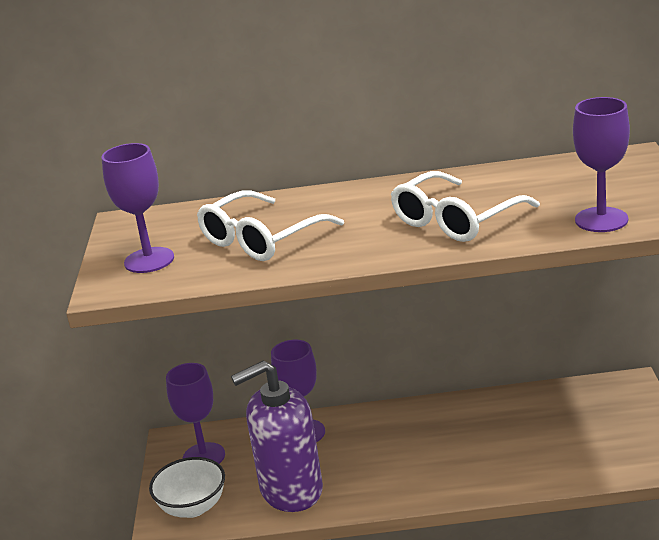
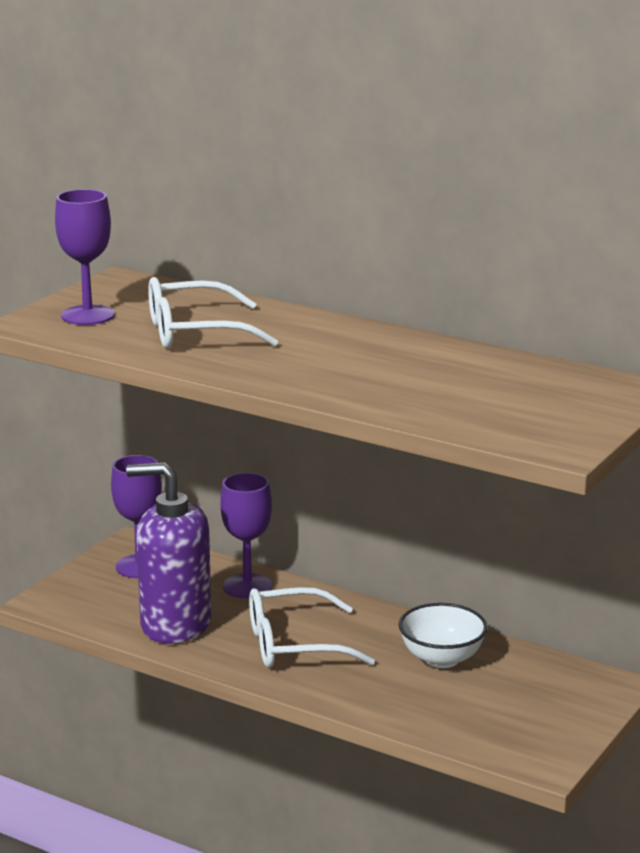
camera: 30 degrees right, 5 degrees down
white bowl [149,457,225,518] -> white bowl moved to [399,603,488,668]
white glasses [391,171,540,242] -> white glasses moved to [249,587,375,668]
purple goblet [573,97,630,232] -> none

